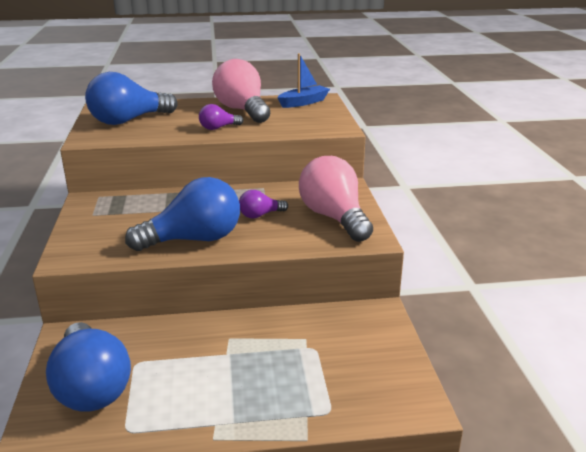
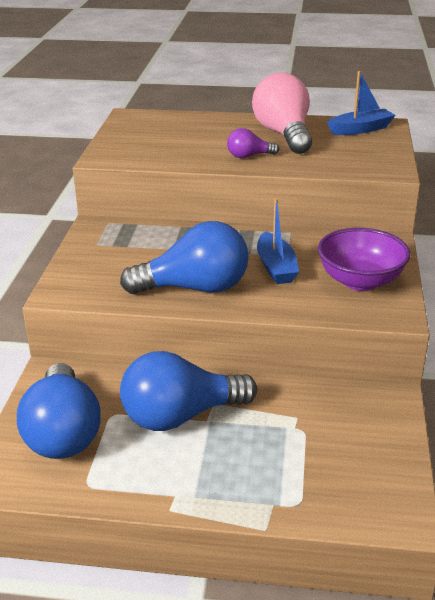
camera: 15 degrees right, 5 degrees up
blue light bulb [85,72,178,125] -> blue light bulb moved to [120,351,257,431]
purple light bulb [239,190,288,219] -> blue boat [257,198,299,284]
pink light bulb [299,156,373,242] -> purple bowl [318,228,411,291]

